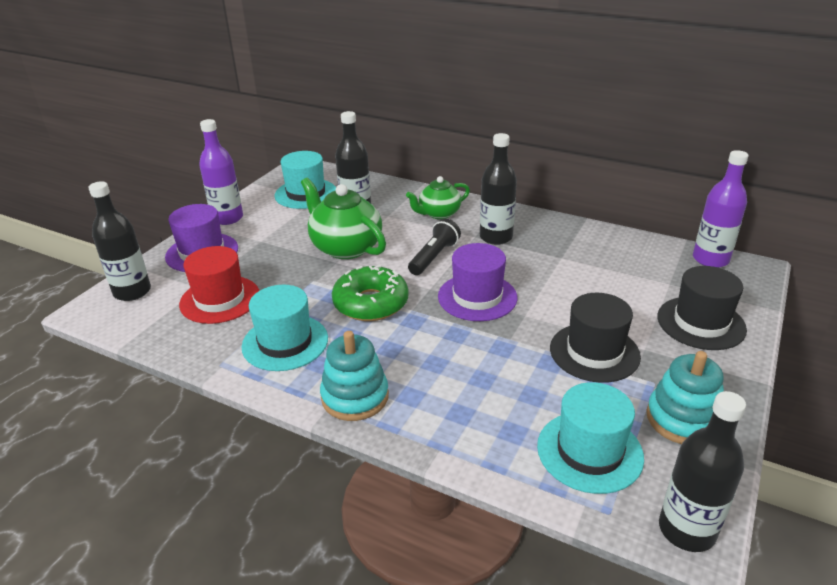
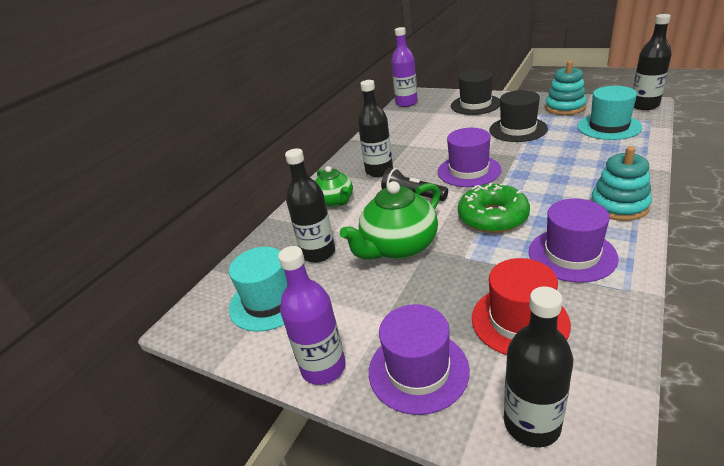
camera: 85 degrees left, 0 degrees up
turquoise hat [242,285,328,371] -> purple hat [529,199,619,283]

